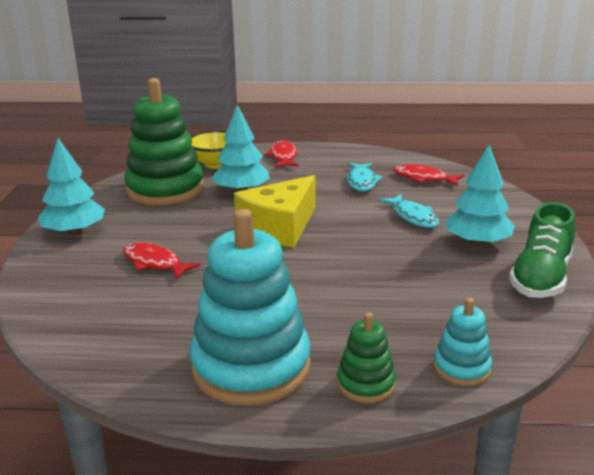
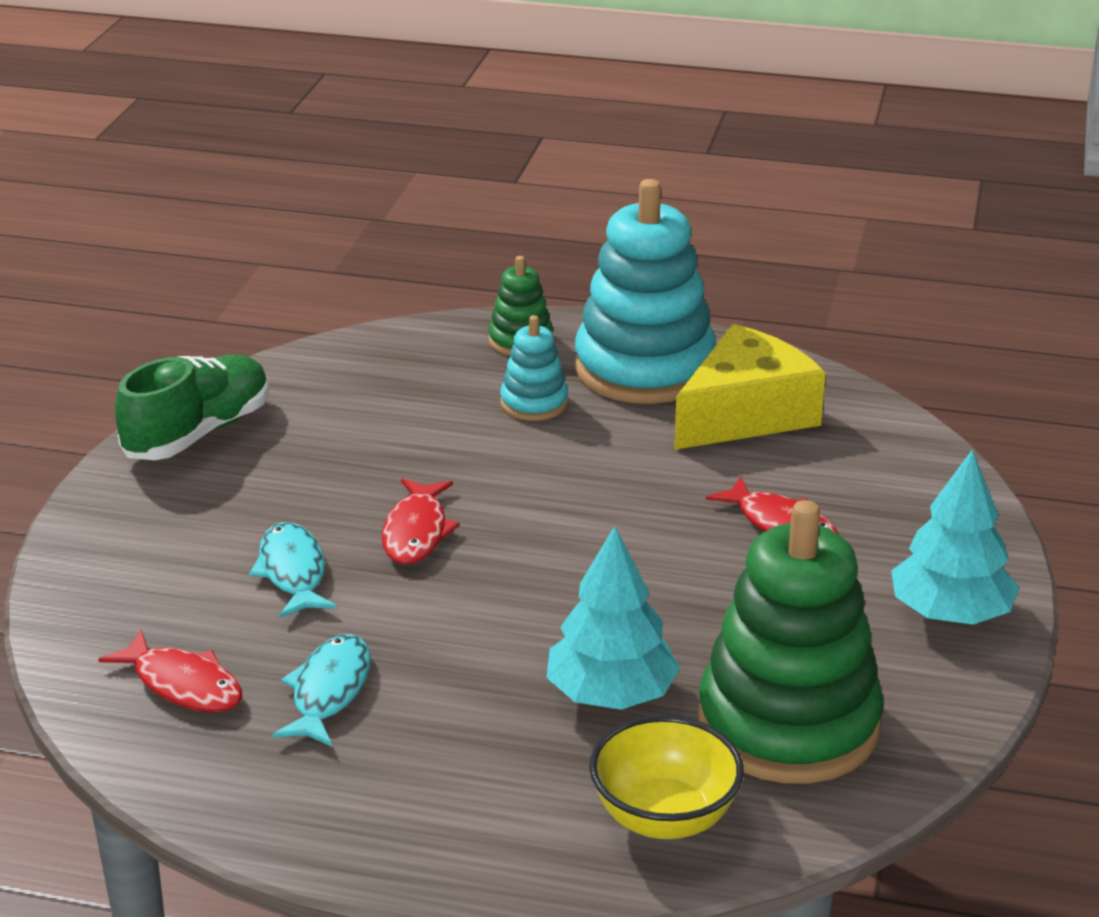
camera: 170 degrees left, 5 degrees up
yellow cheese [234,175,316,248] -> yellow cheese moved to [674,324,826,450]
red fish [265,140,299,167] -> red fish moved to [382,478,460,564]
turquoise stacking toy [434,298,492,386] -> turquoise stacking toy moved to [500,315,568,421]
turquoise tree [445,144,515,246] -> none

